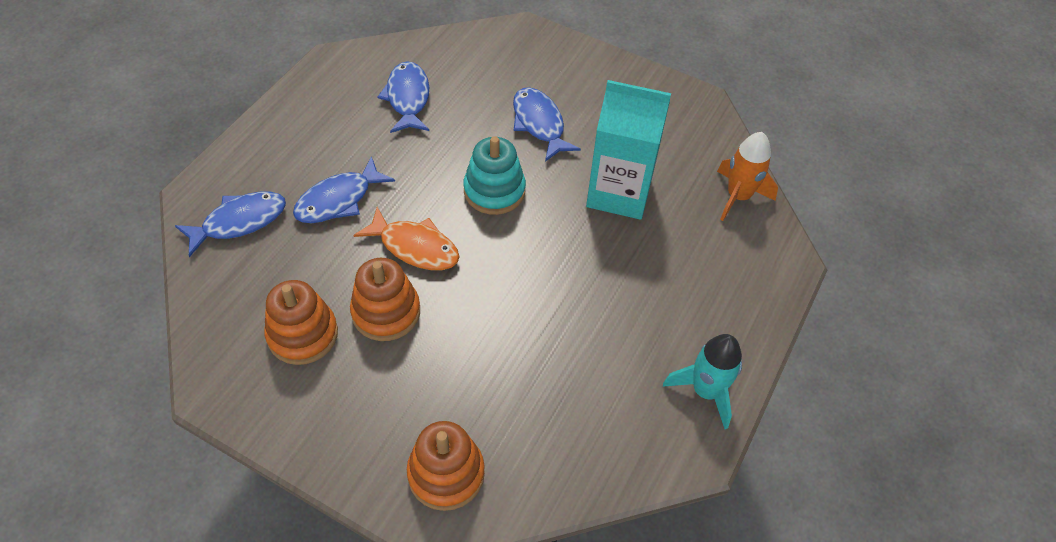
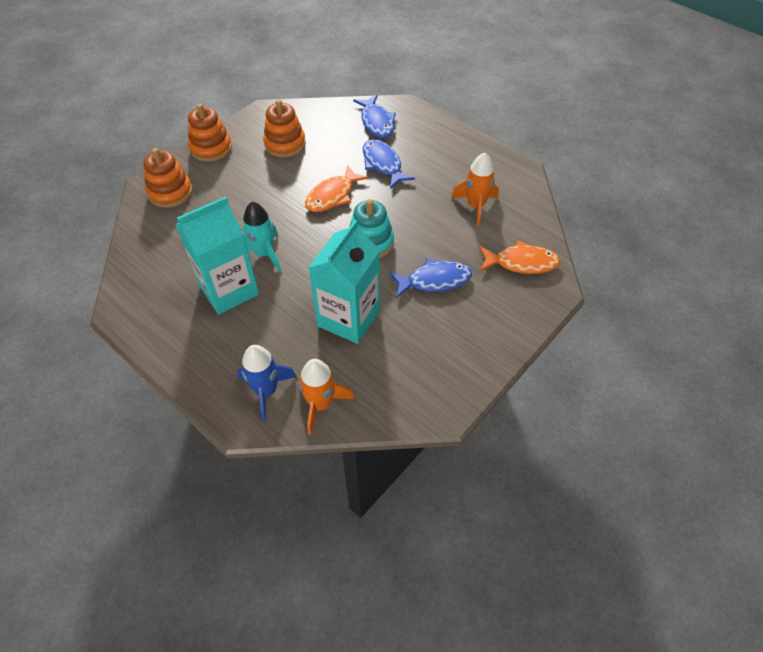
camera: 105 degrees right, 0 degrees up
orange stacking toy [350,258,420,341] -> orange stacking toy moved to [188,103,232,162]
blue fish [377,61,429,133] -> orange rocket [451,153,499,226]
turquoise rocket [663,334,742,429] -> turquoise rocket moved to [243,202,281,272]
none -> turquoise carton [175,196,259,315]
none -> blue rocket [237,345,296,422]
none -> orange fish [479,240,560,274]

